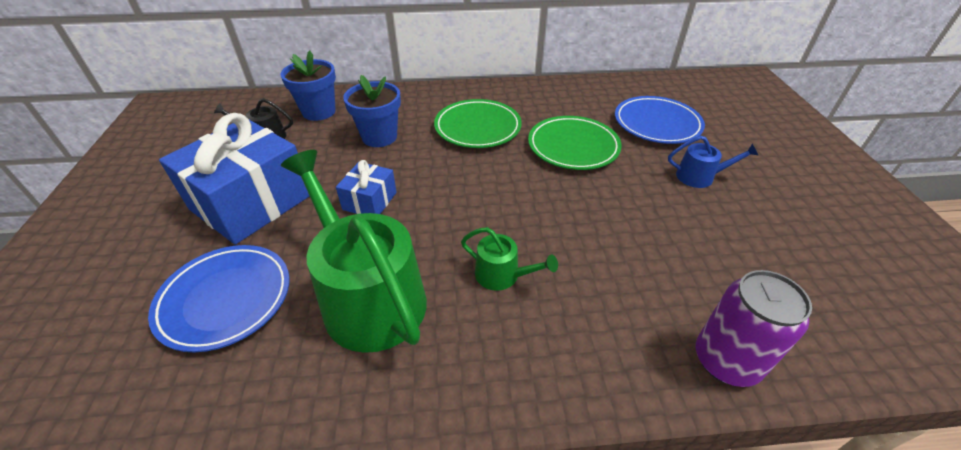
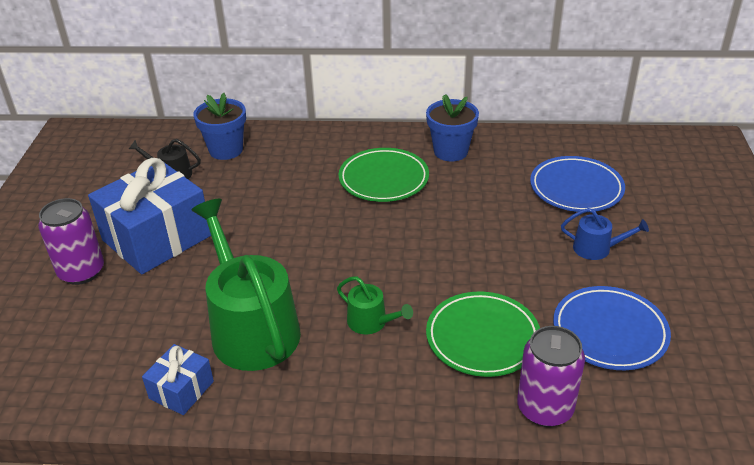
camera: 10 degrees right, 5 degrees down
blue plate [148,245,290,352] -> blue plate moved to [553,286,671,370]
blue gift [336,160,397,214] -> blue gift moved to [142,344,214,415]
blue flower pot [343,75,401,147] -> blue flower pot moved to [426,94,479,162]
green plate [528,116,622,170] -> green plate moved to [426,292,540,377]
none -> purple can [38,198,104,285]

